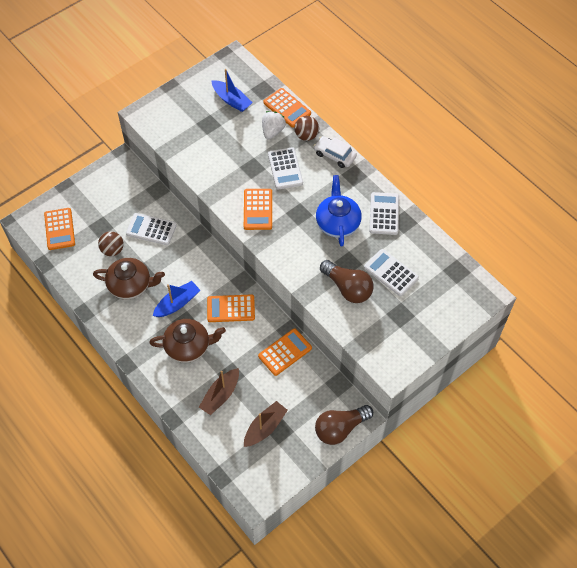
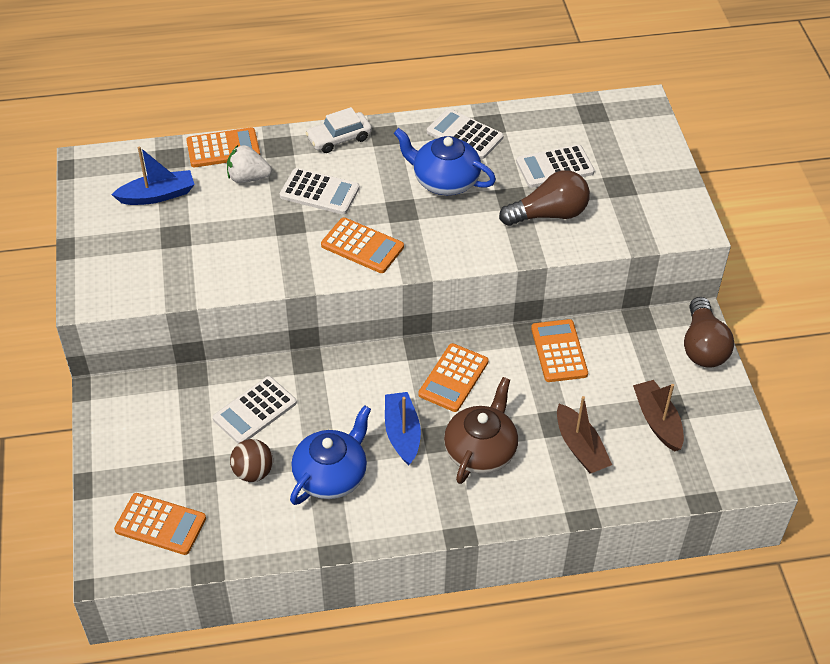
camera: 60 degrees left, 10 degrees down
brown teapot [93,258,165,300] -> blue teapot [290,405,371,505]
white strawberry [262,111,286,139] -> white strawberry turned 45 degrees counterclockwise [227,145,272,183]
brown ball [294,116,319,141] -> none

